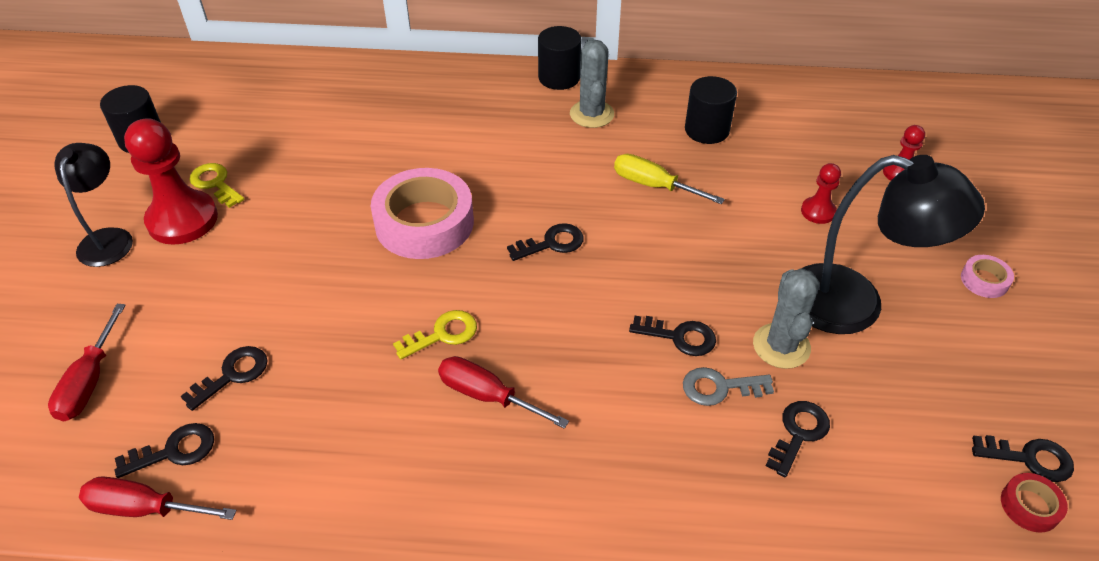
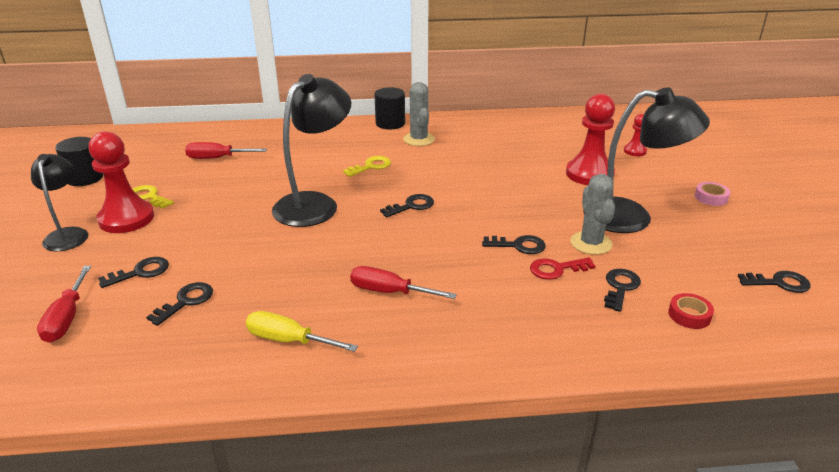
camera: 10 degrees left, 15 degrees down
red screwdriver [79,476,237,520] -> red screwdriver moved to [185,142,267,159]
black key [115,423,214,478] -> black key moved to [98,257,169,288]
pink tape [371,168,474,259] -> black lamp [272,74,351,227]
yellow key [393,310,477,359] -> yellow key moved to [343,156,391,177]
yellow screwdriver [614,154,725,204] -> yellow screwdriver moved to [246,311,358,352]
grey key [683,367,774,406] -> red key [530,258,595,280]
black cylinder [685,76,737,144] -> none
red pawn [801,163,841,224] -> red pawn [566,94,615,185], size x1.99
red tape [1001,473,1068,533] -> red tape moved to [668,293,714,329]

